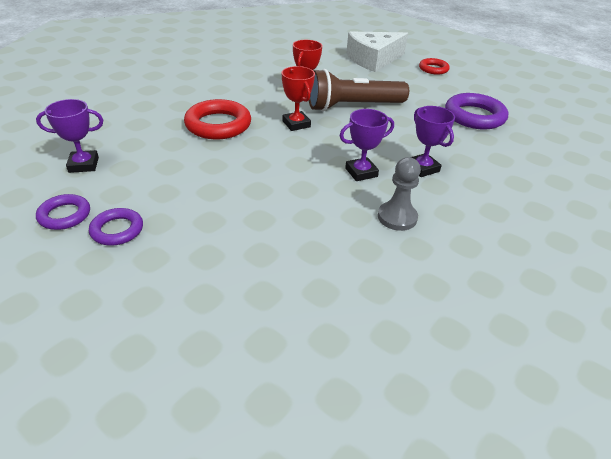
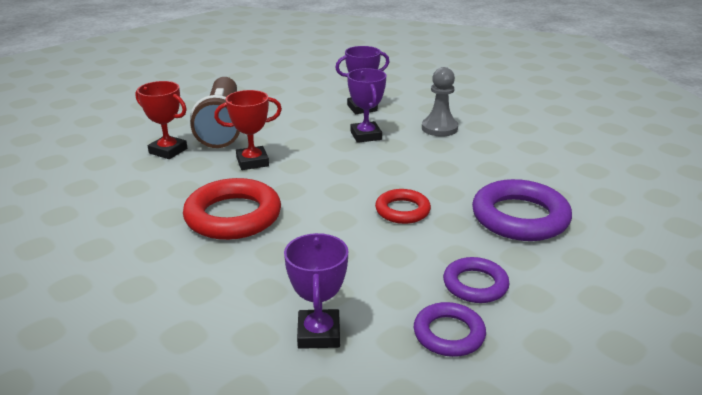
camera: 80 degrees left, 10 degrees down
white cheese [346,32,408,72] -> none
red ring [419,58,450,75] -> red ring moved to [375,189,431,224]
purple ring [445,93,508,129] -> purple ring moved to [472,179,572,241]

